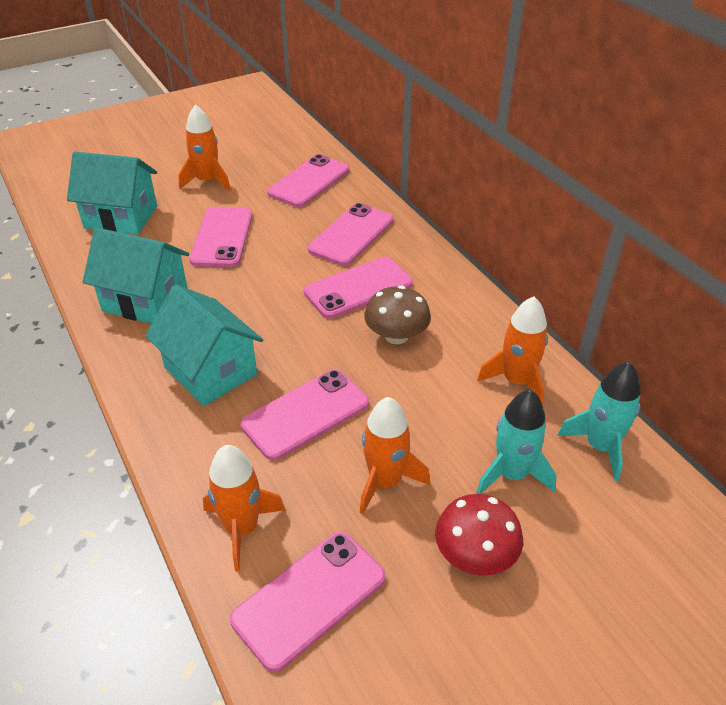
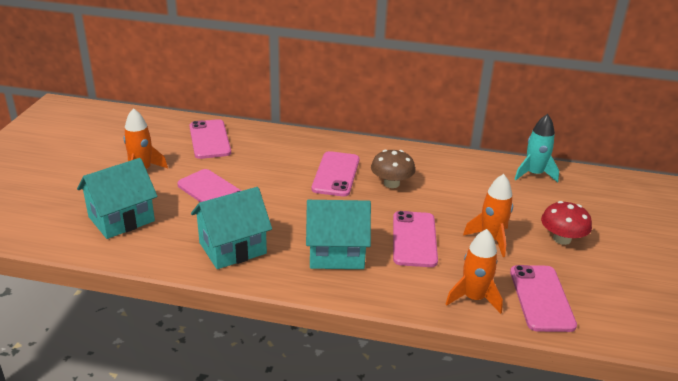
camera: 50 degrees left, 10 degrees down
pink phone [308,203,393,266] -> none
turquoise rocket [476,389,557,494] -> none
orange rocket [477,297,548,405] -> none

